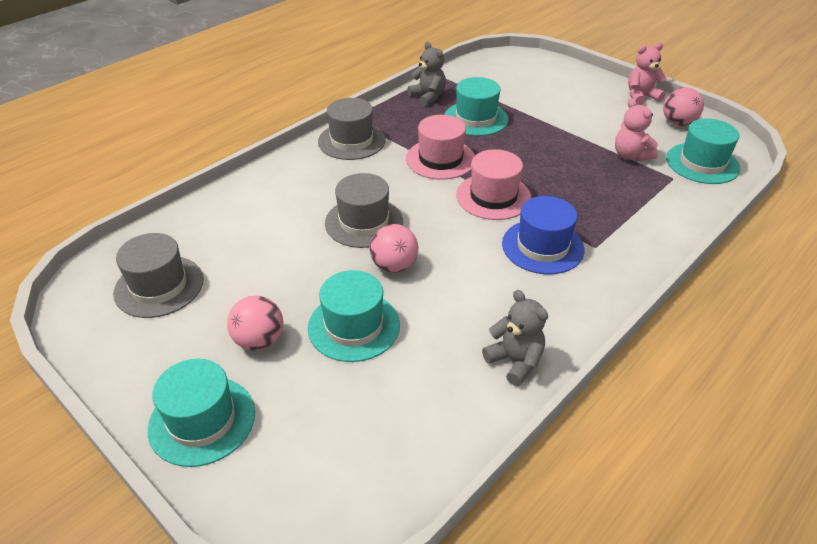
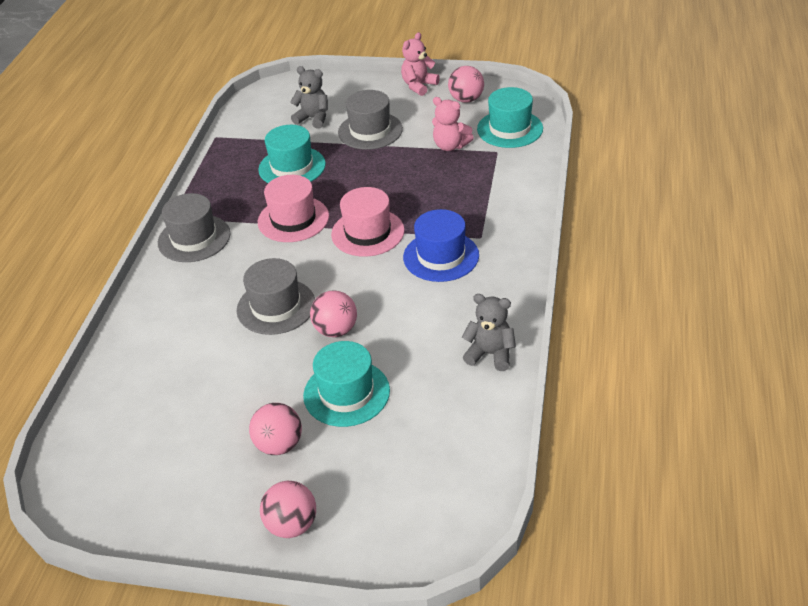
camera: 30 degrees left, 0 degrees up
grey hat [113,233,204,318] -> grey hat moved to [338,90,403,150]
turquoise hat [148,359,255,467] -> pink ball [260,481,316,538]
grey teddy bear [408,42,446,107] -> grey teddy bear moved to [290,66,328,129]

